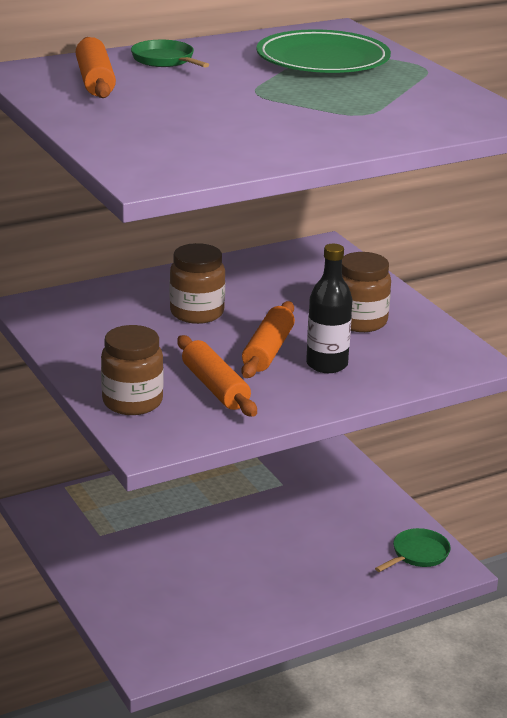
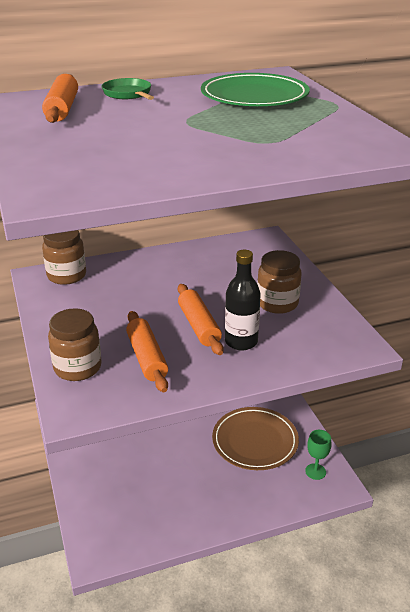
camera: 10 degrees right, 5 degrees up
brown jar [170,243,225,324] -> brown jar moved to [42,230,86,285]
orange rolling pin [241,301,295,378] -> orange rolling pin turned 45 degrees counterclockwise [178,284,224,355]
green pan [375,528,451,572] -> green goblet [305,430,331,480]
none -> brown plate [212,407,299,470]

